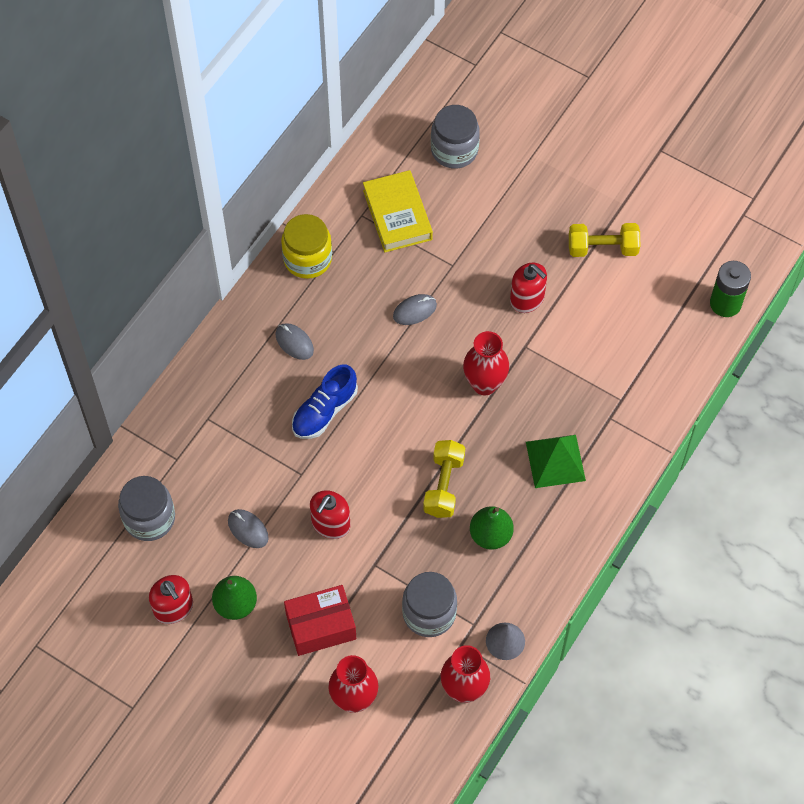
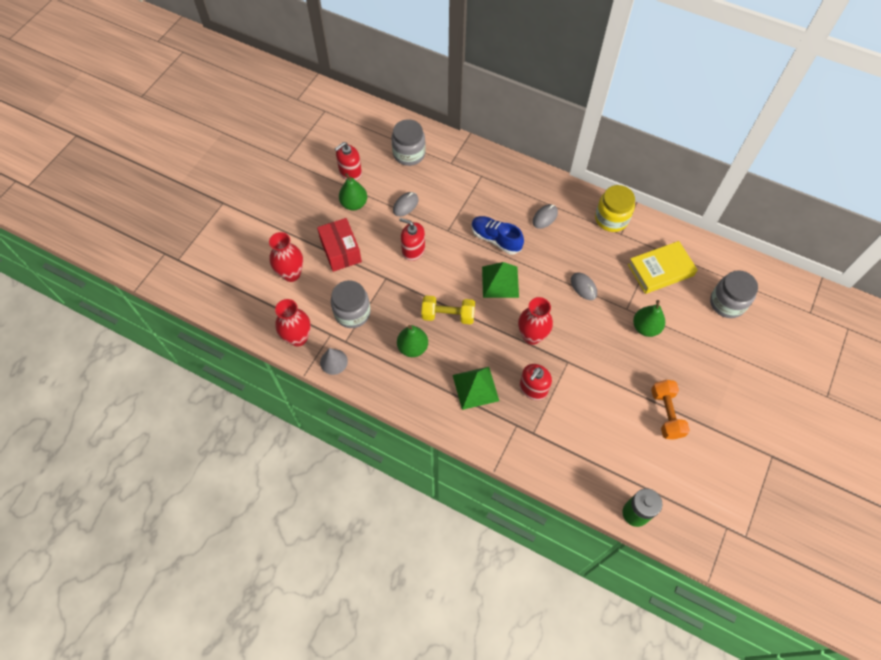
camera: 85 degrees right, 0 degrees up
red soap dispenser [510,262,547,313] -> red soap dispenser moved to [520,364,552,400]
yellow dumbbell [569,223,640,257] -> orange dumbbell [651,380,690,440]
none -> green pyramid [482,262,519,298]
none -> green pear [633,300,665,337]

